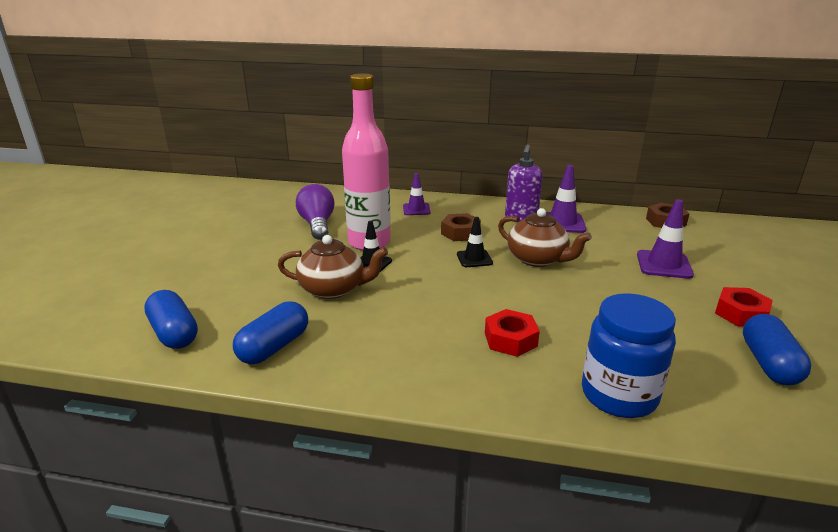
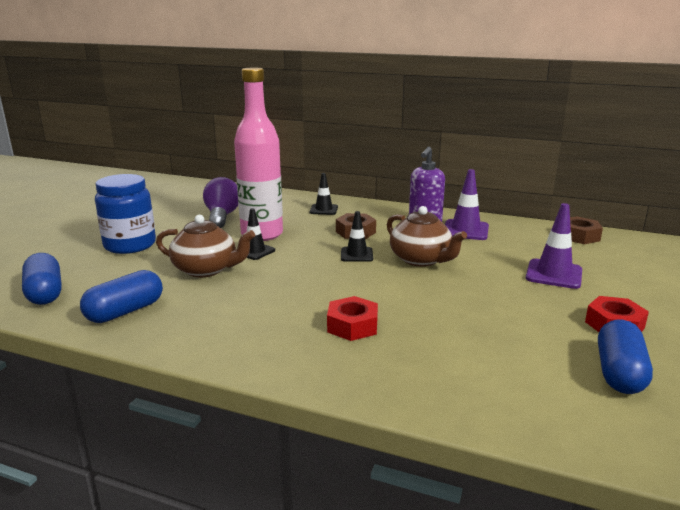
camera: 10 degrees right, 5 degrees down
purple traffic cone [403,173,431,215] -> black traffic cone [310,173,338,215]
blue jar [582,293,676,418] -> blue jar moved to [95,174,156,254]

